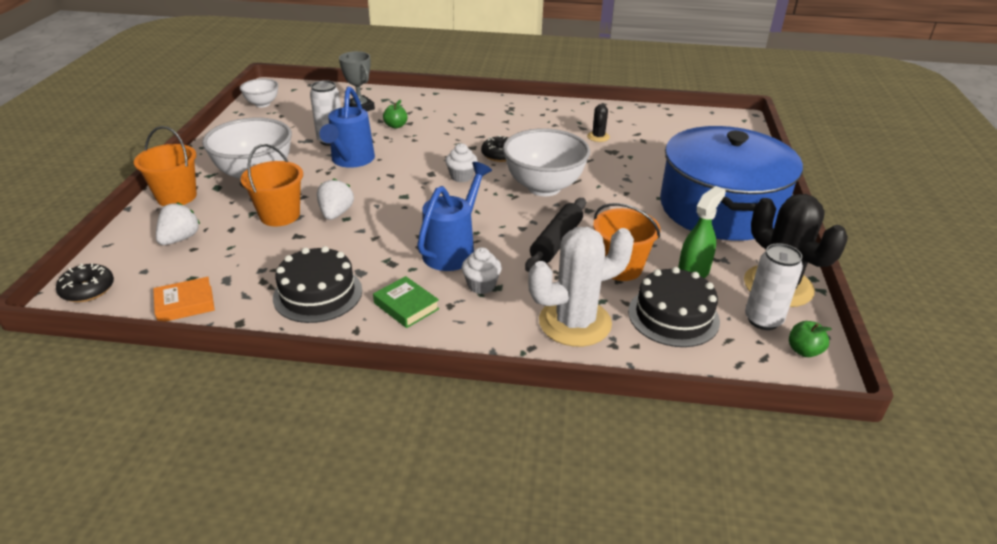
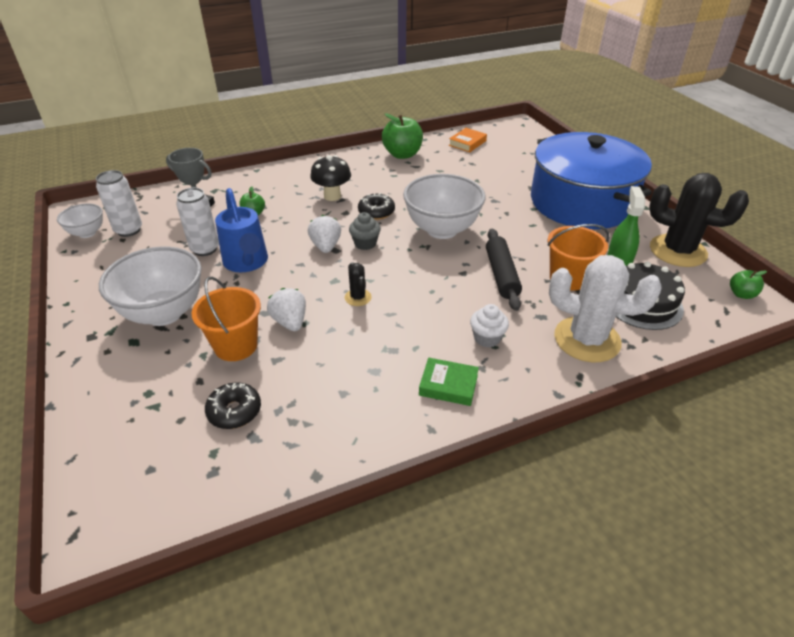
camera: 30 degrees left, 5 degrees up
black donut [56,263,114,302] -> black donut moved to [205,382,261,429]
orange bucket [134,126,197,206] -> none
orange book [153,277,215,322] -> orange book moved to [449,128,487,152]
white strawberry [156,203,200,245] -> white strawberry moved to [308,215,341,253]
black cake [273,246,362,323] -> none
blue watering can [417,162,492,271] -> none
white cupcake [445,143,478,182] -> grey cupcake [349,212,381,250]
white cactus [528,227,634,347] -> white cactus turned 75 degrees clockwise [549,255,662,362]
black cactus [587,104,610,142] -> black cactus moved to [345,262,372,306]
white can [745,243,803,330] -> white can moved to [96,170,142,237]
none -> black mushroom [310,155,351,201]
none -> green apple [382,113,423,159]

